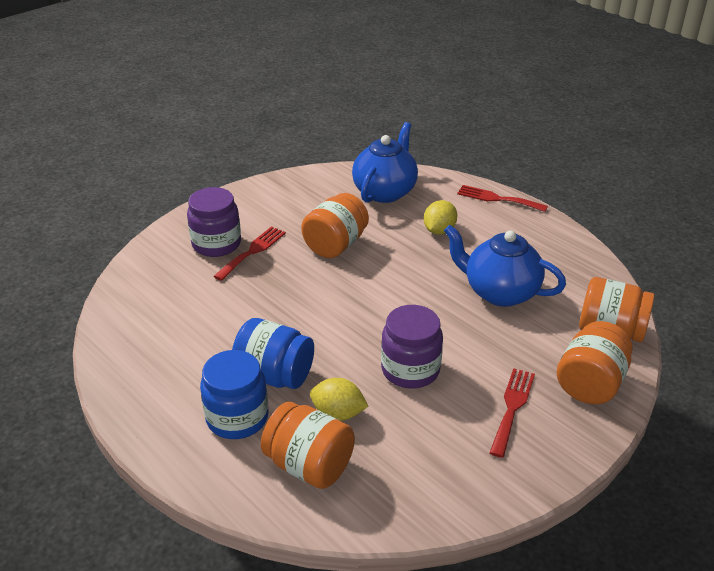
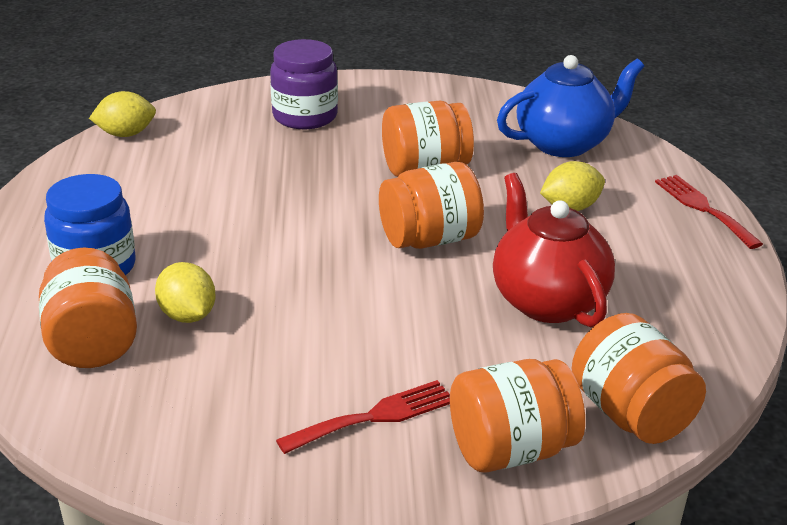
camera: 40 degrees right, 5 degrees down
red fork [214,226,286,281] -> none
blue jar [232,318,314,389] -> none
purple jar [381,305,443,388] -> none
blue teapot [444,225,566,307] -> red teapot [493,173,615,328]
none -> yellow lemon [89,91,156,137]
none -> orange jar [379,162,484,249]

